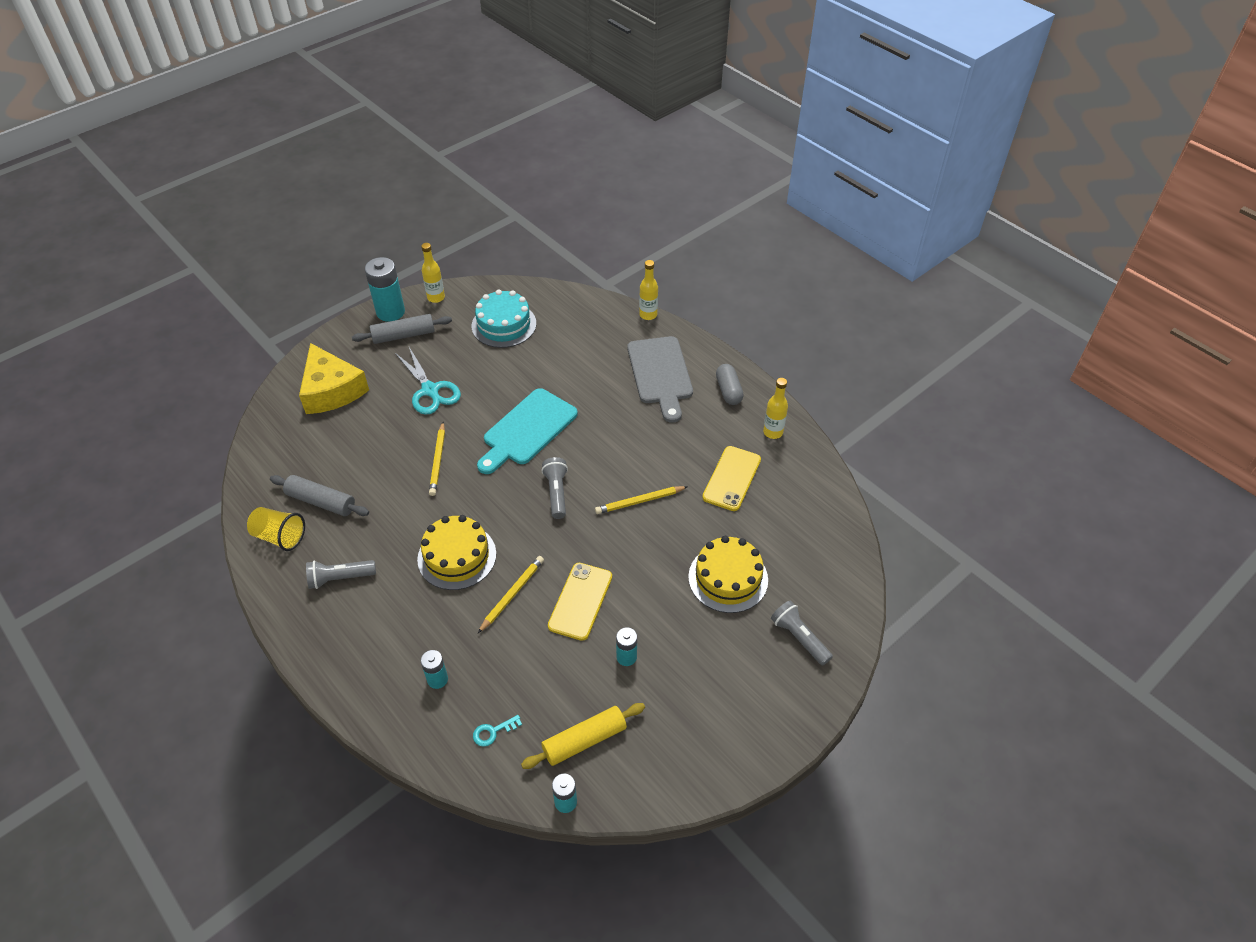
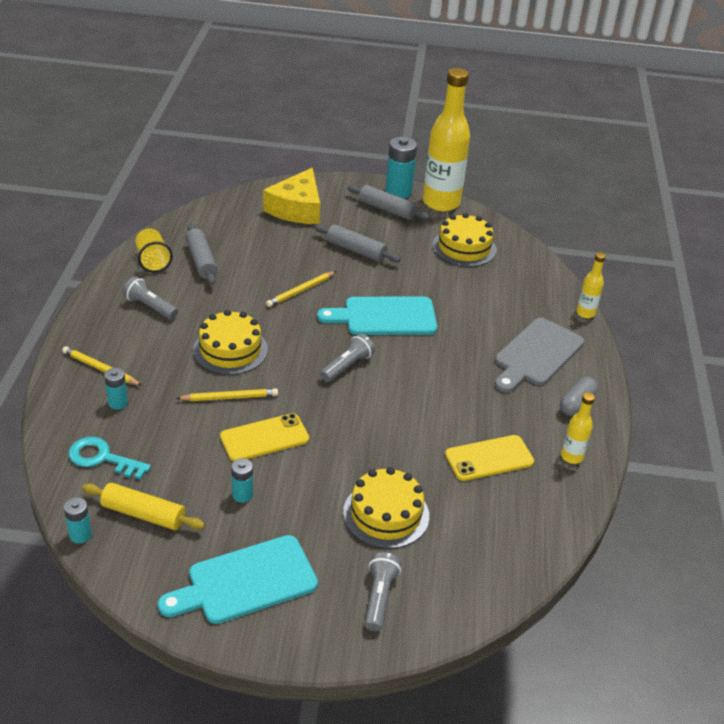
camera: 45 degrees right, 10 degrees down
turquoise scissors [395,347,461,415] -> grey rolling pin [314,224,401,262]
yellow bottle [421,243,445,303] -> yellow bottle [423,68,470,212], size x2.23
turquoise cake [472,289,536,348] -> yellow cake [432,213,497,267]
turquoise key [473,715,522,747] -> turquoise key [69,437,151,480], size x1.80
yellow pencil [595,486,688,514] -> yellow pencil moved to [62,346,142,386]
none -> turquoise cutting board [158,535,318,624]

